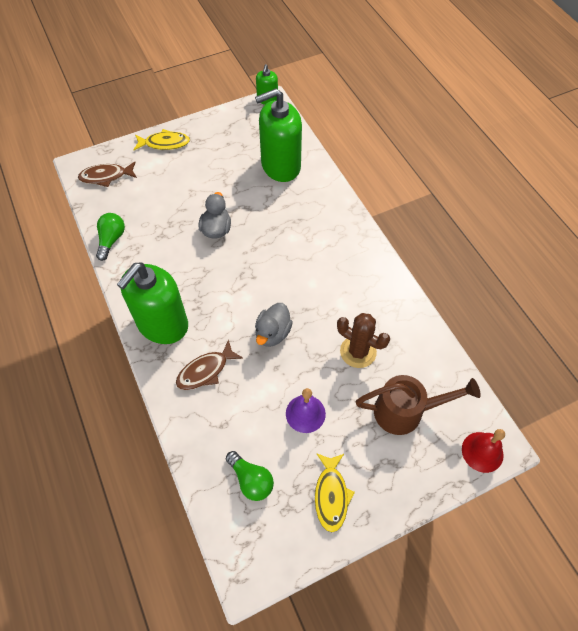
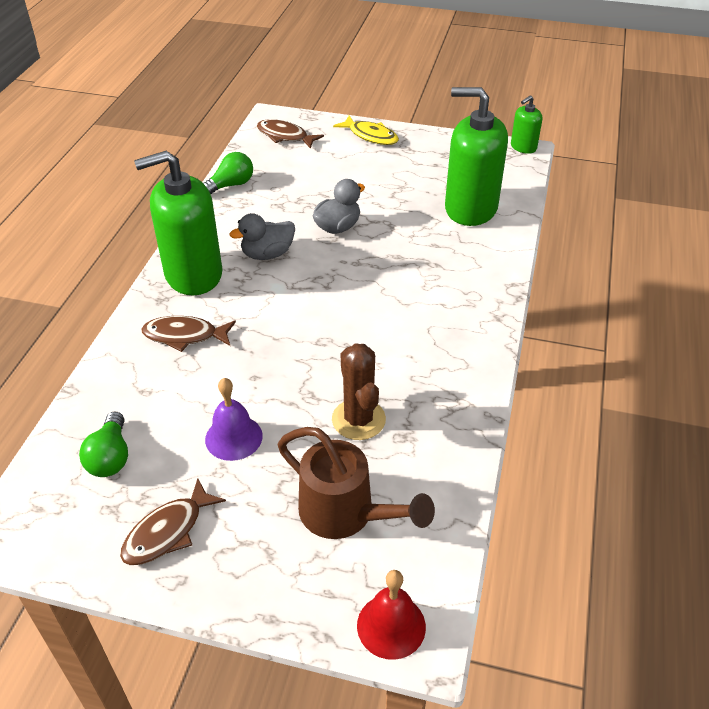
camera: 40 degrees right, 15 degrees down
grey duck [255,303,293,347] -> grey duck moved to [229,213,295,260]
yellow fish [315,453,355,532] -> brown fish [120,478,226,565]

